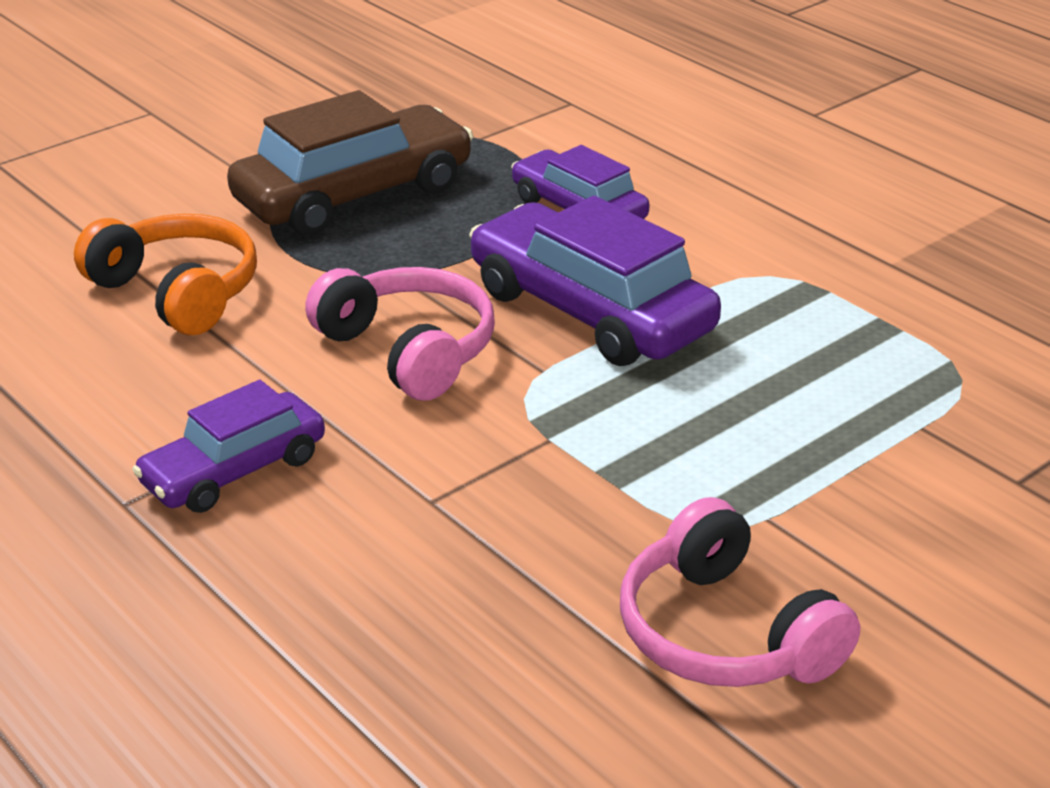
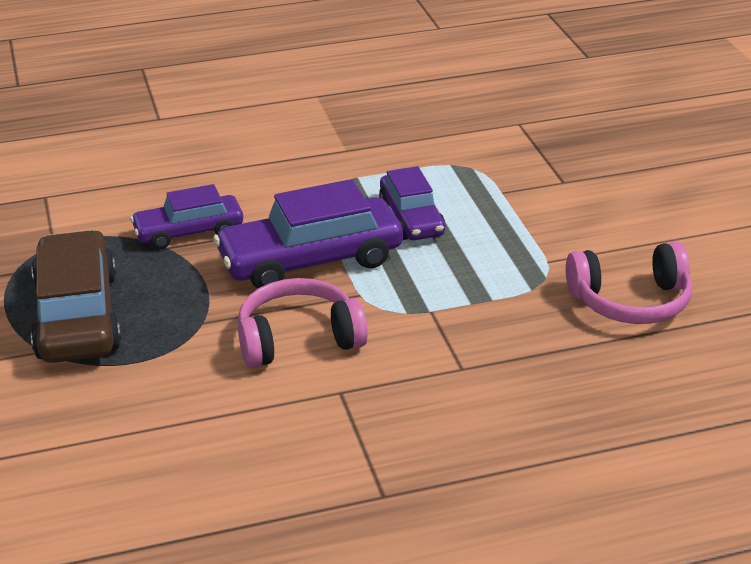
camera: 65 degrees left, 0 degrees up
orange headphones [74,214,257,335] -> none
purple car [132,380,325,513] -> purple car moved to [379,166,446,240]

